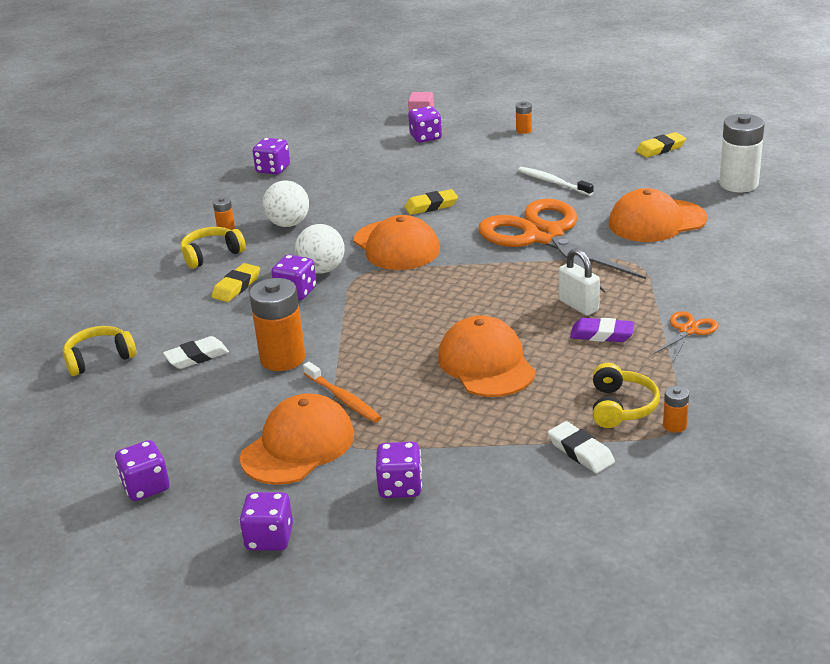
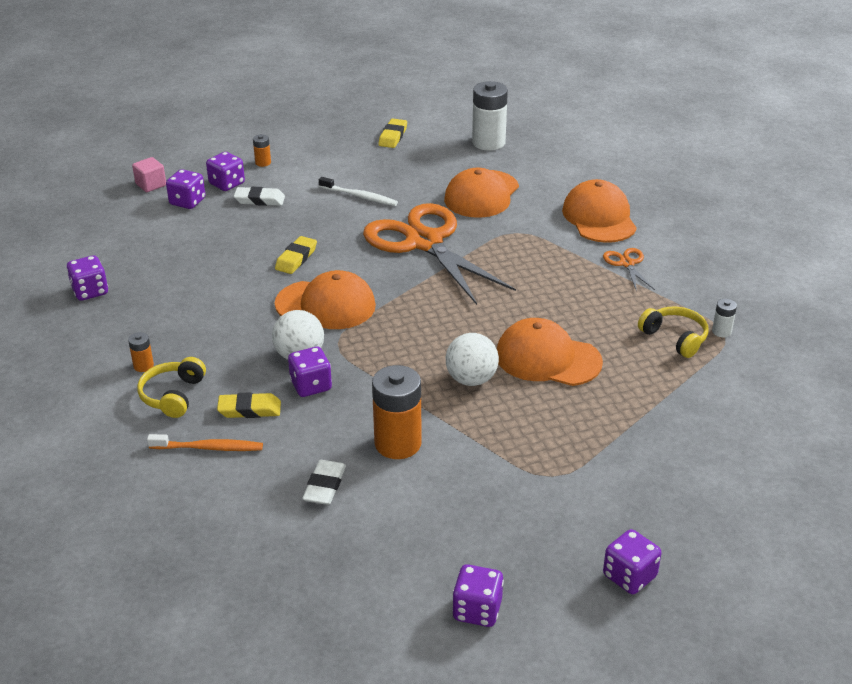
camera: 50 degrees left, 5 degrees up
yellow headphones [63,326,136,376] -> none
yellow eraser [212,263,260,302] -> yellow eraser turned 75 degrees counterclockwise [217,392,281,418]
orange cap [240,394,354,485] -> orange cap moved to [562,179,637,243]
white ball [263,180,309,227] -> white ball moved to [446,333,499,386]
orange toothbrush [303,362,381,423] -> orange toothbrush moved to [147,434,263,451]
purple dice [376,442,422,498] -> purple dice moved to [206,152,245,191]
orange scissors [478,199,646,293] -> orange scissors turned 45 degrees clockwise [363,203,516,305]
white toothbrush [518,167,594,196] -> white toothbrush turned 150 degrees counterclockwise [319,177,398,206]
white eraser [548,421,615,473] -> white eraser moved to [234,187,285,206]
white padlock [559,248,600,316] -> none
purple eraser [570,318,635,342] -> none
orange battery [663,385,689,433] -> white battery [712,299,737,337]

